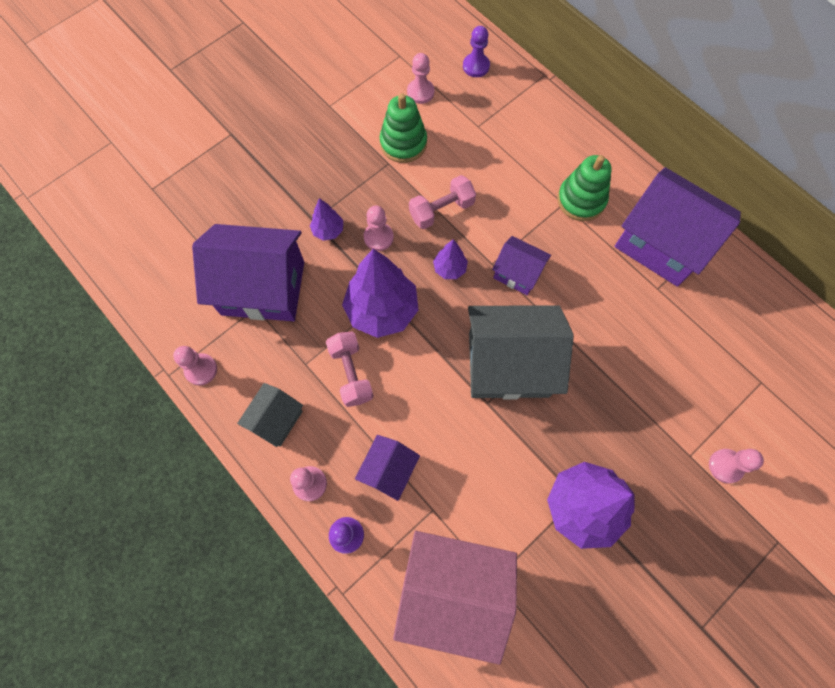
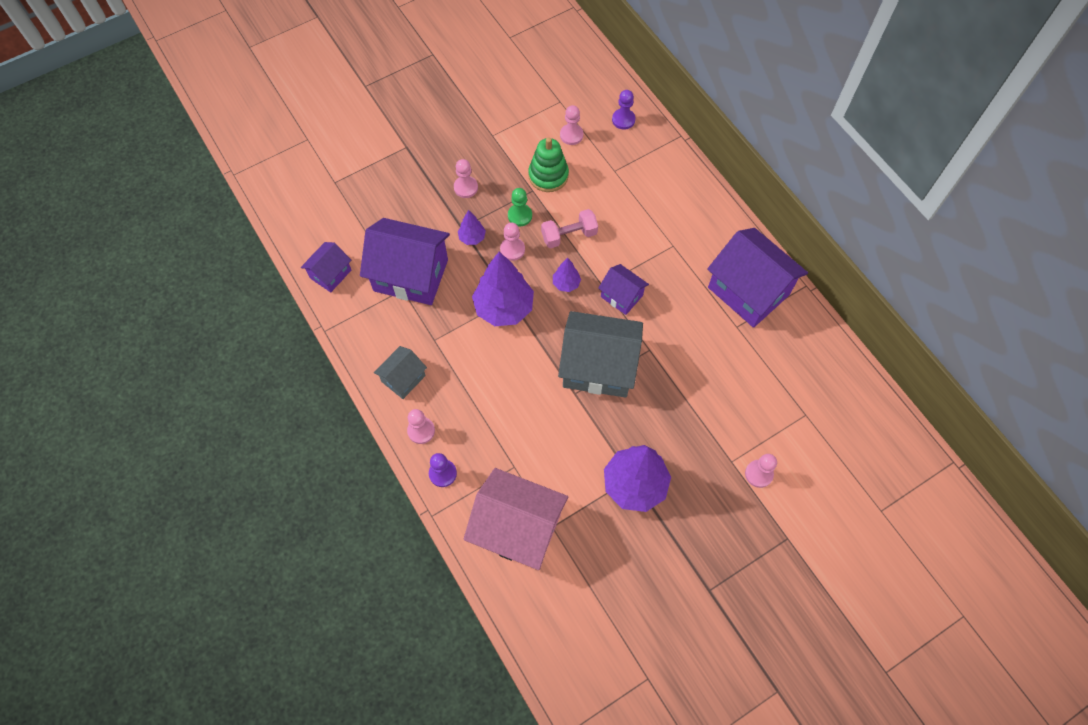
camera: 10 degrees right, 5 degrees down
pink pawn [173,346,217,385] -> pink pawn moved to [454,159,478,198]
pink dumbbell [326,332,374,407] -> none
purple house [355,435,420,501] -> purple house moved to [301,242,351,293]
green stacking toy [557,155,612,221] -> none
none -> green pawn [508,188,532,226]

